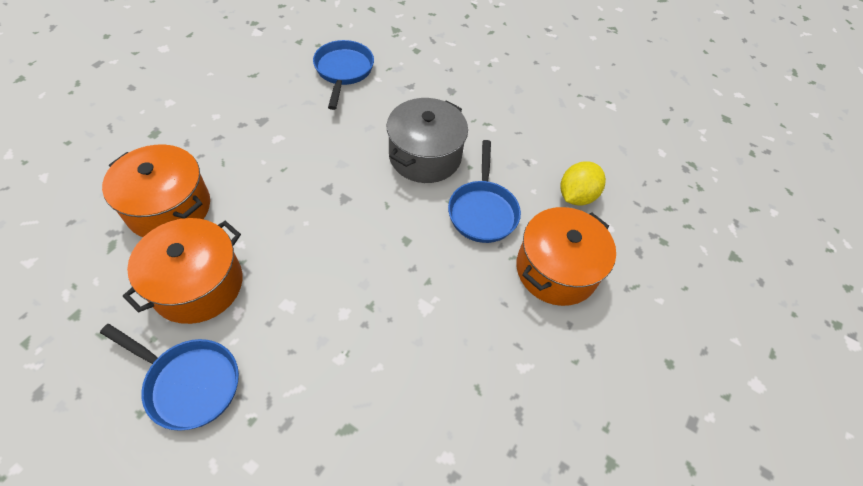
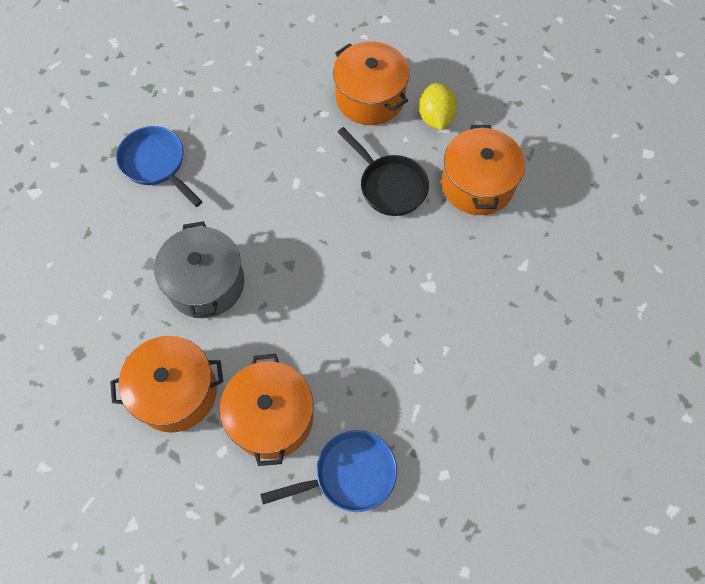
camera: 40 degrees left, 10 degrees up
grey pot [387,98,468,183] -> grey pot moved to [154,221,244,318]
blue pan [448,140,521,243] -> black pan [338,127,429,216]
none -> orange pot [333,42,409,125]

